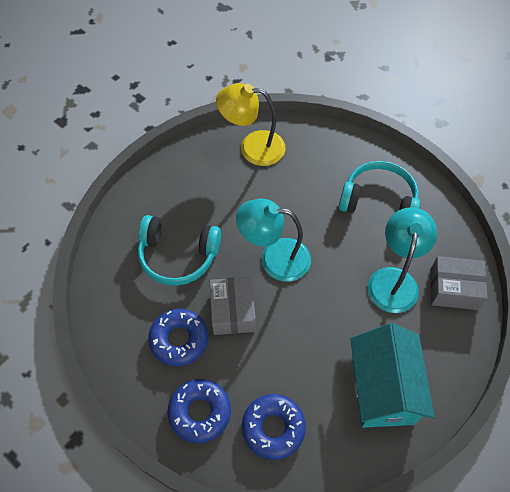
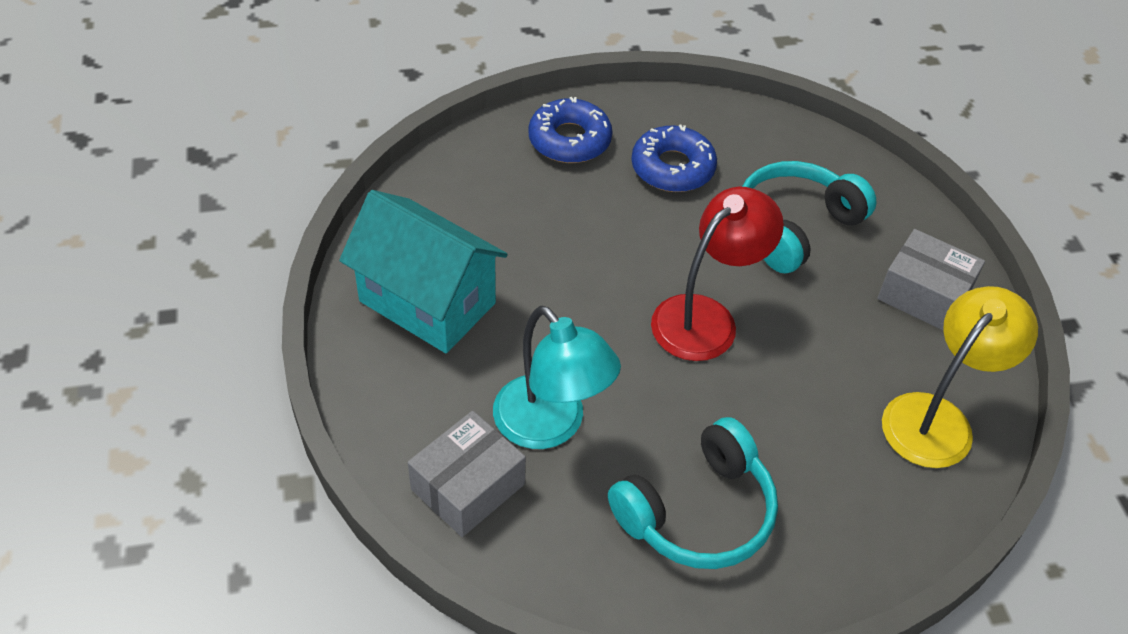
camera: 125 degrees right, 10 degrees down
grey box [210,277,256,335] -> grey box moved to [877,229,985,330]
turquoise lamp [236,199,311,282] -> red lamp [651,187,784,361]
blue donut [242,394,306,460] -> none

